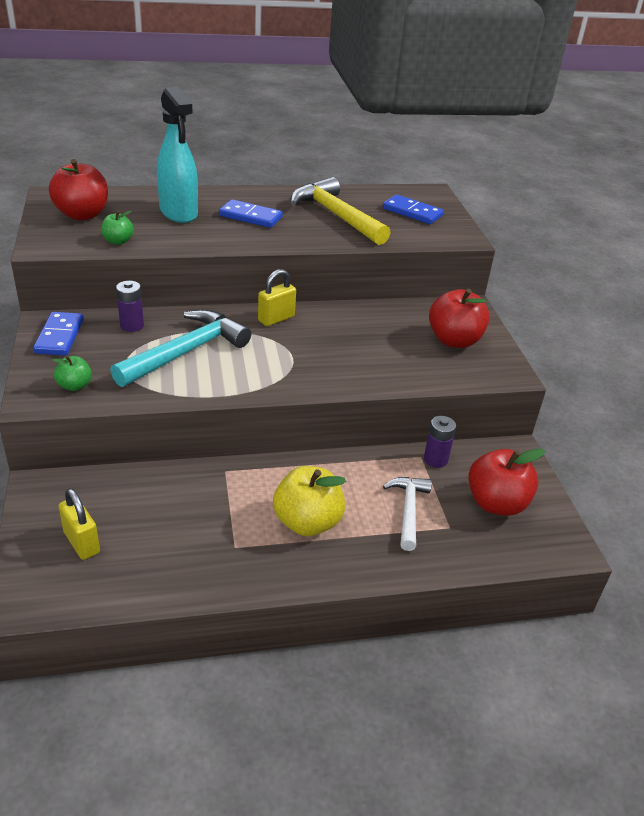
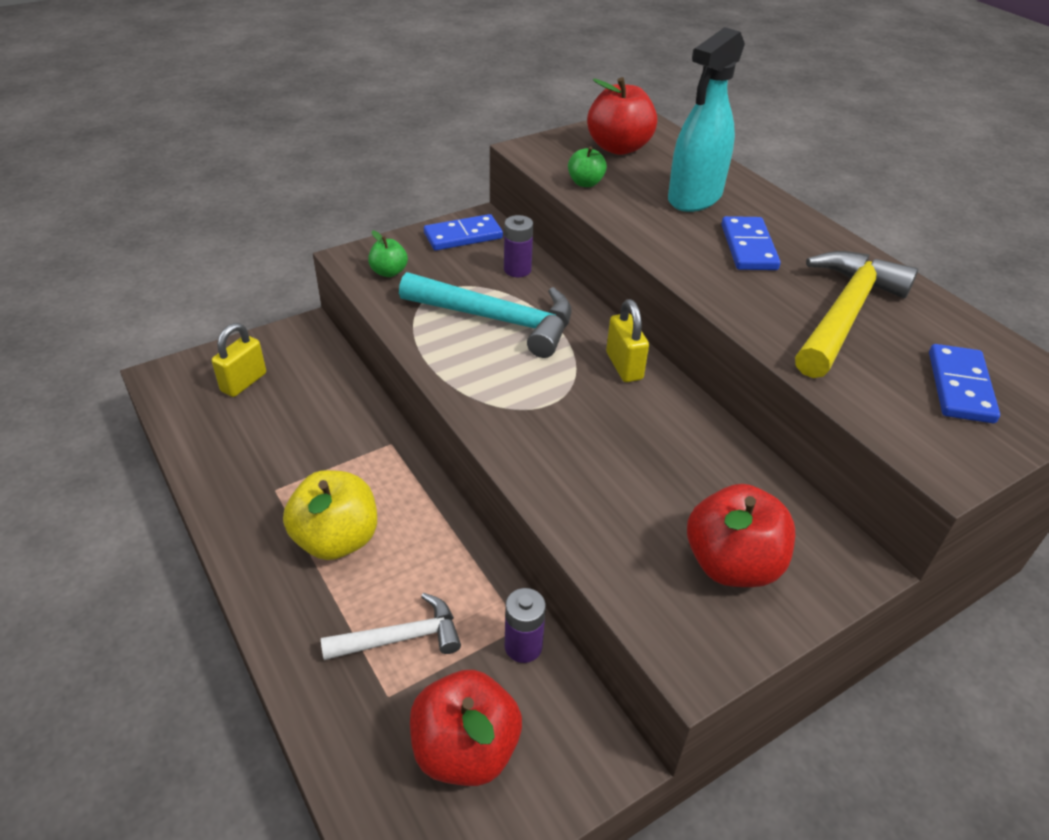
camera: 70 degrees right, 5 degrees up
yellow padlock [258,269,296,326] -> yellow padlock turned 45 degrees clockwise [606,299,649,382]

